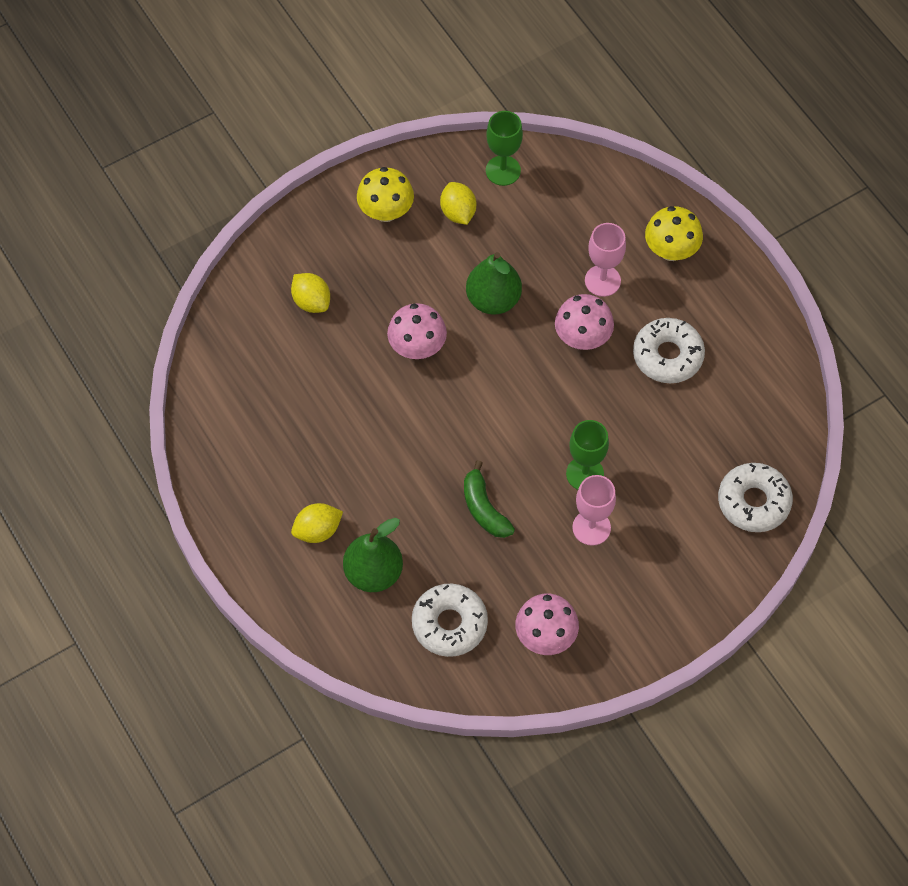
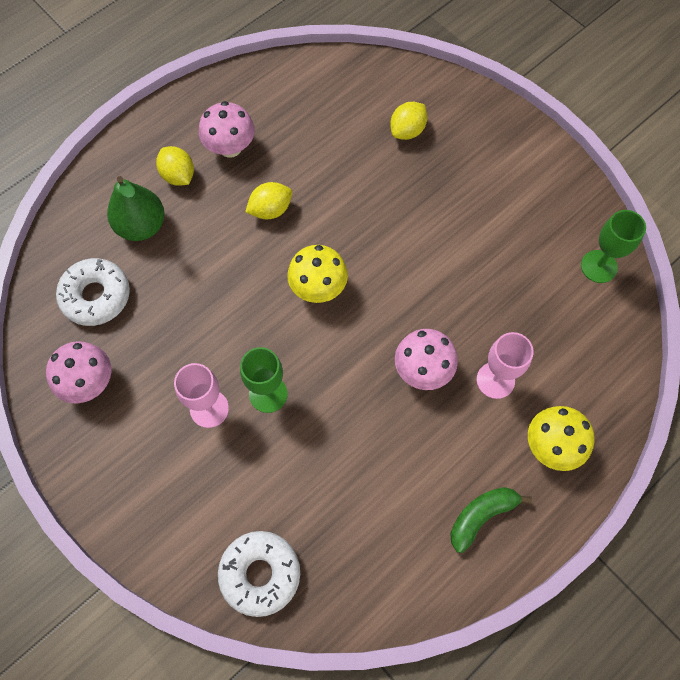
camera: 80 degrees right, 5 degrees up
yellow mushroom [357,167,414,222] -> yellow mushroom moved to [287,245,348,303]
pink mushroom [387,303,447,359] -> pink mushroom moved to [199,101,255,158]
yellow lemon [440,182,476,225] -> yellow lemon moved to [245,182,292,219]
green banana [464,460,515,538] -> green banana moved to [450,487,532,553]
green pear [466,252,522,315] -> none
white donut [633,318,705,383] -> none

